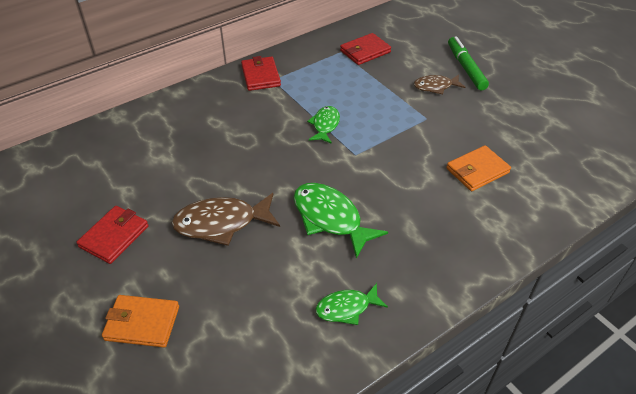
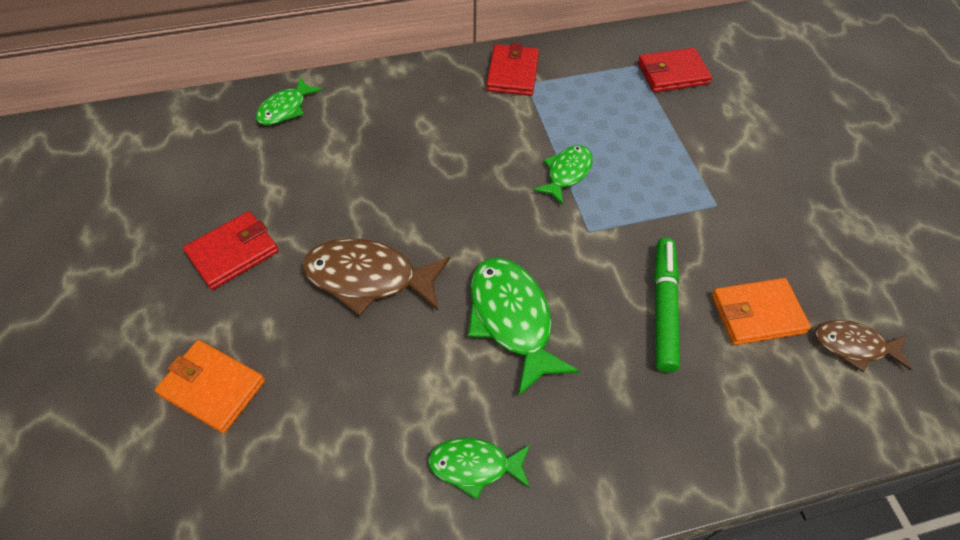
camera: 20 degrees right, 10 degrees up
brown fish [414,74,465,94] -> brown fish moved to [815,320,912,372]
green marker [448,36,489,90] -> green marker moved to [654,238,680,373]
none -> green fish [256,77,322,125]

